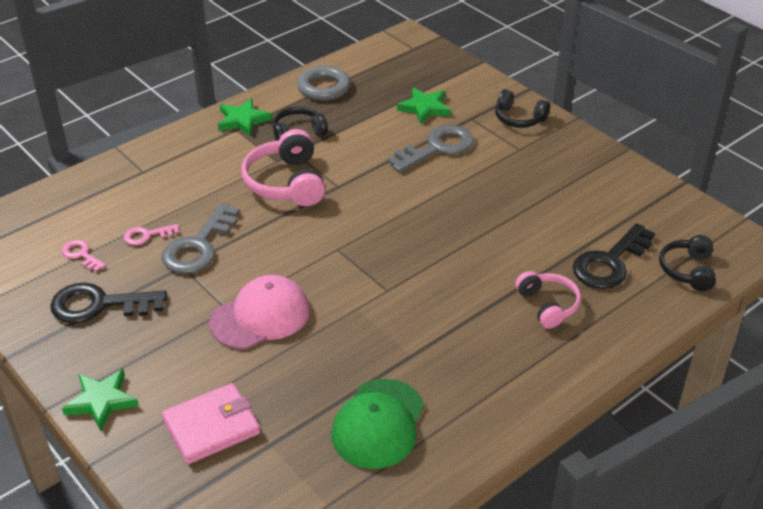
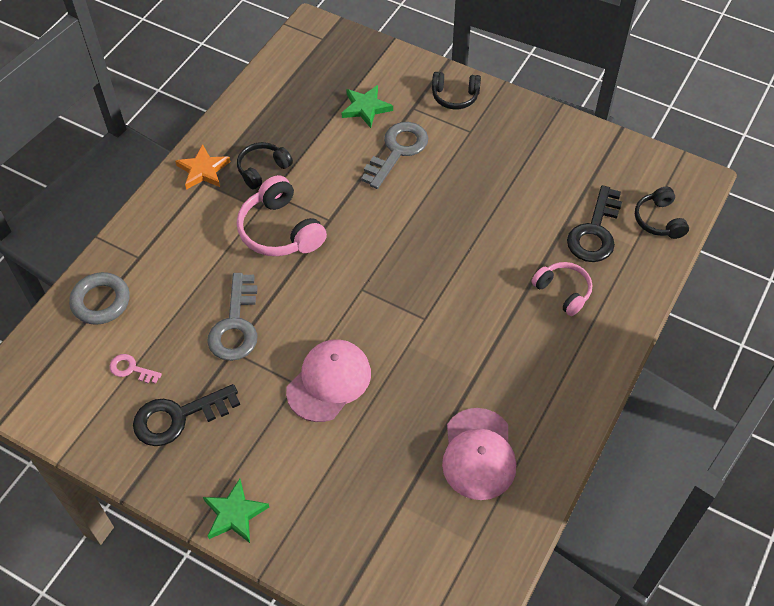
camera: 20 degrees left, 15 degrees up
pink key [124,224,179,245] -> none
pink wallet [162,383,260,464] -> none
green star [218,98,272,137] -> orange star [175,144,230,190]
grey ring [297,66,351,101] -> grey ring moved to [69,272,130,325]
green cap [332,379,424,469] -> pink cap [442,408,516,500]

